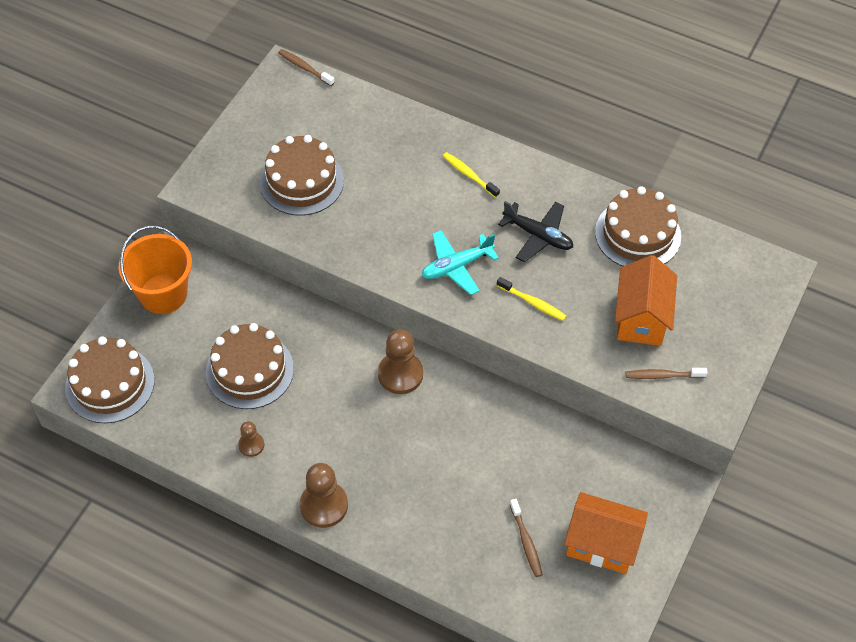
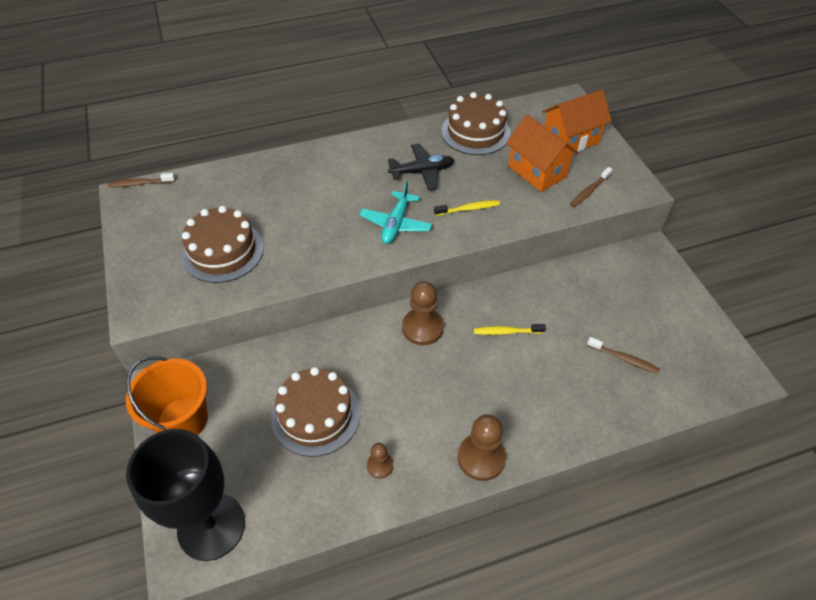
camera: 45 degrees left, 5 degrees down
brown cake [65,336,154,423] -> black goblet [126,429,245,561]
yellow toothbrush [443,152,500,198] -> yellow toothbrush moved to [474,324,546,335]
orange house [564,492,648,574] -> orange house moved to [542,89,612,153]

